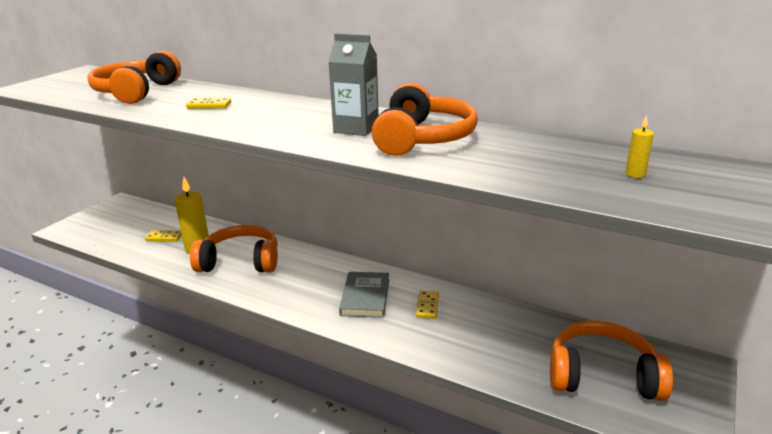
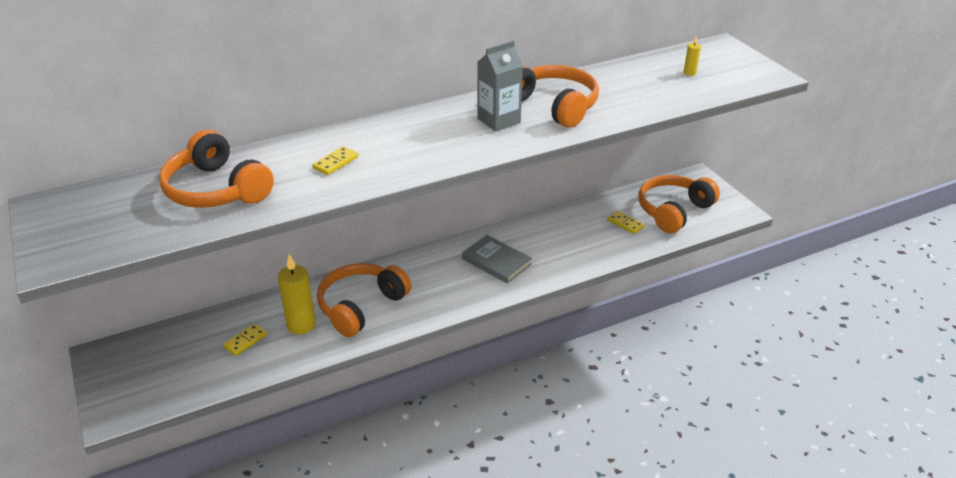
camera: 55 degrees left, 10 degrees up
yellow domino [416,291,439,319] -> yellow domino moved to [607,211,644,234]

